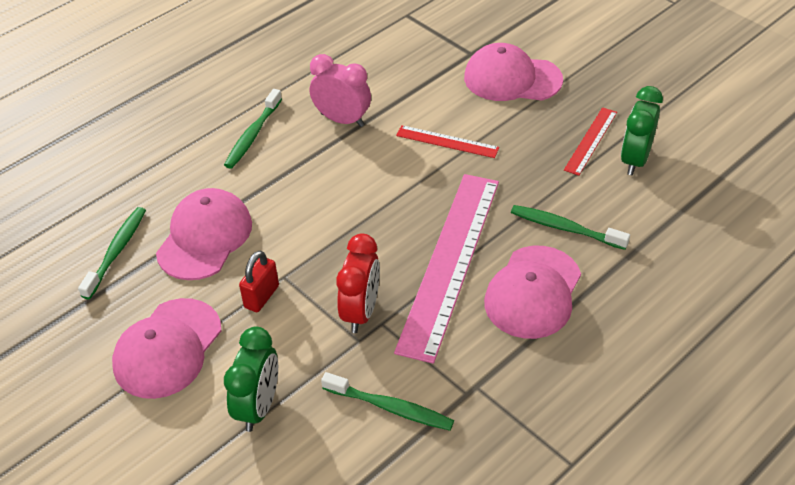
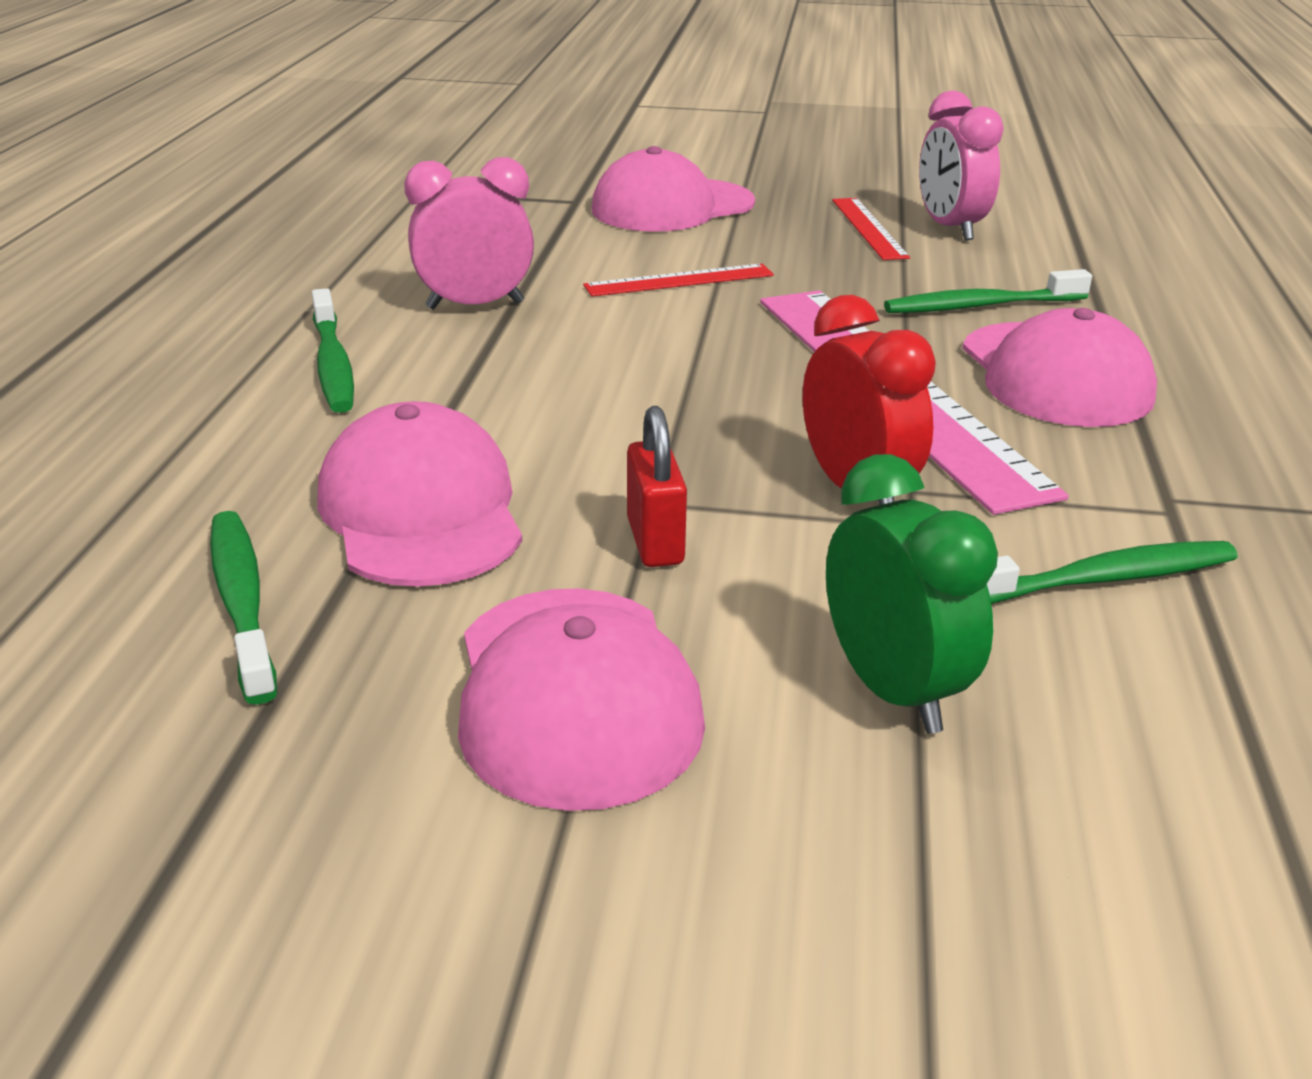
camera: 40 degrees left, 15 degrees down
green clock [621,86,663,175] -> pink clock [919,90,1004,241]

